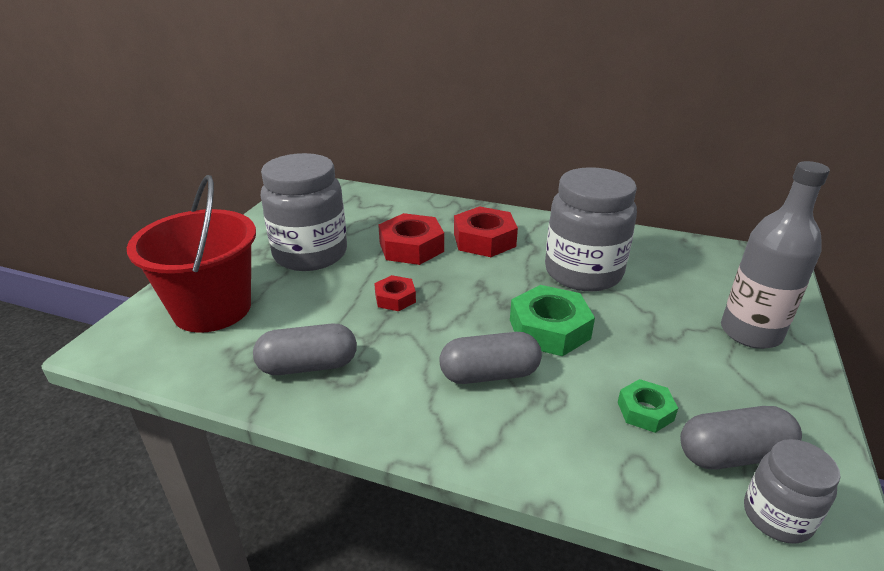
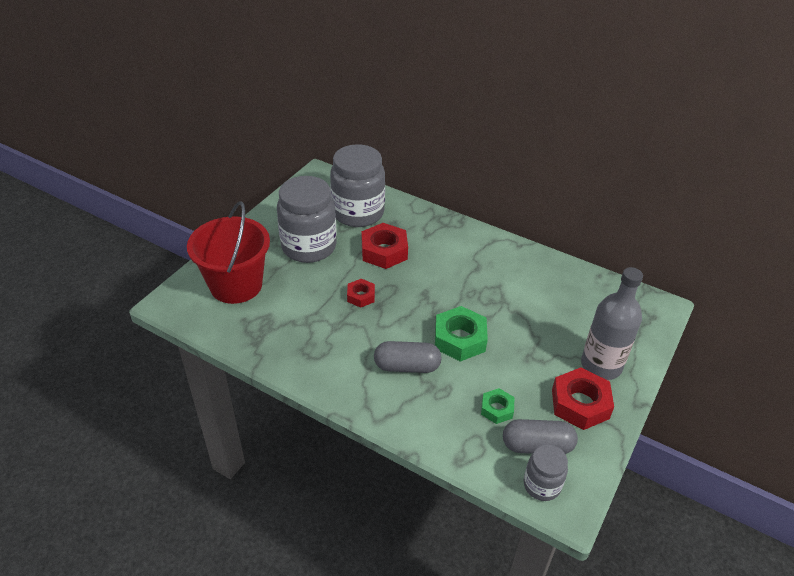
camera: 10 degrees right, 10 degrees up
grey capsule [253,324,357,375] -> none
red nut [454,206,518,257] -> red nut moved to [552,367,614,430]
grey jar [545,167,637,291] -> grey jar moved to [330,144,385,227]

